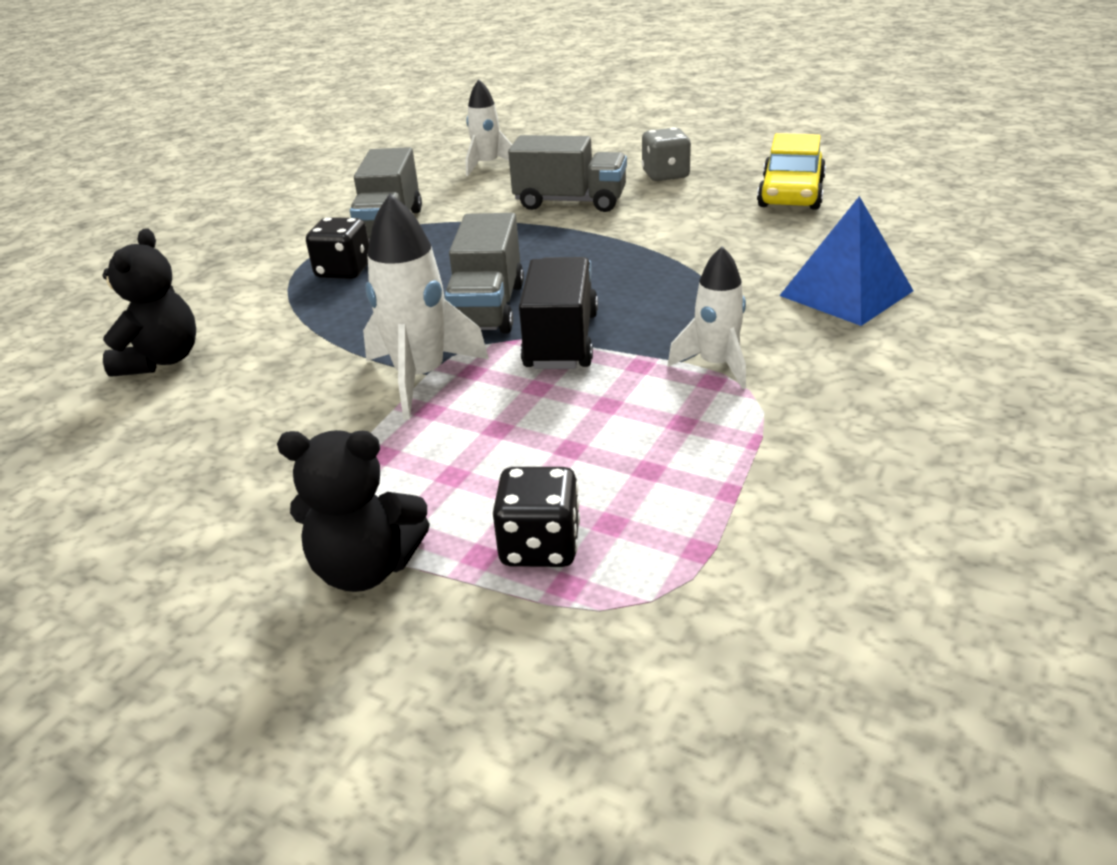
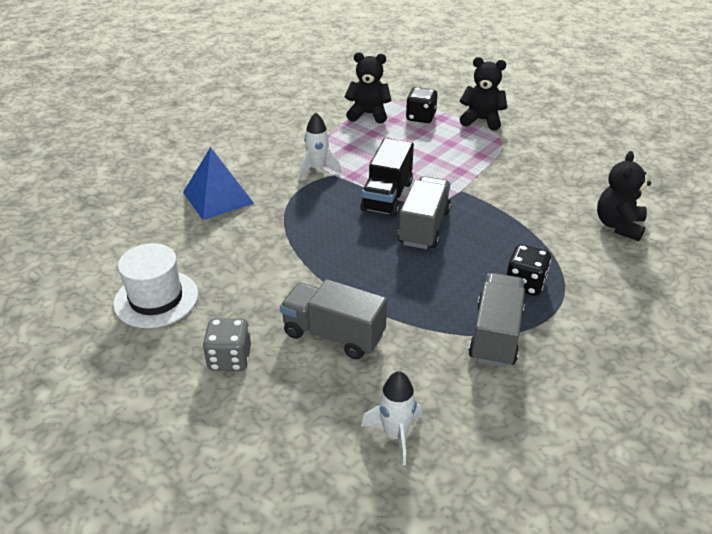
camera: 170 degrees left, 5 degrees up
white rocket [363,194,489,420] -> none
yellow car [757,133,826,210] -> white hat [113,243,198,328]
none -> black teddy bear [345,52,392,124]

